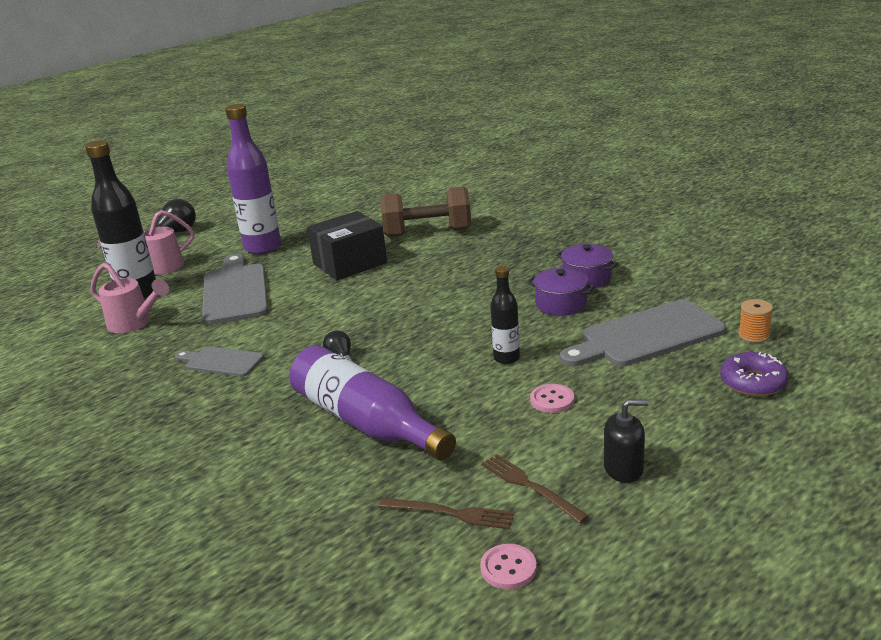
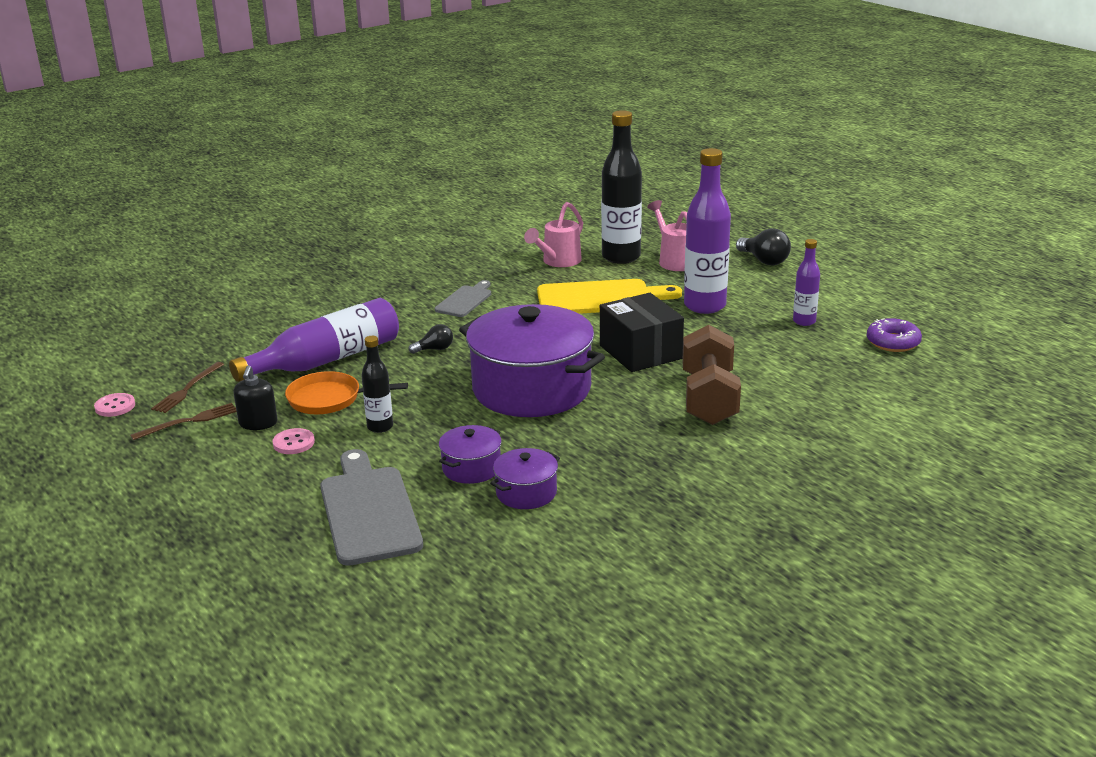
camera: 95 degrees right, 0 degrees up
grey cutting board [202,254,268,325] -> yellow cutting board [537,279,682,314]
black soap dispenser [604,399,648,483] -> black soap dispenser moved to [234,365,278,430]
purple donut [720,352,789,396] -> purple donut moved to [867,318,922,352]
orange spool [738,299,773,343] -> none
none -> orange pan [285,371,408,415]
none -> purple pot [459,304,605,417]
none -> purple bottle [793,239,820,326]

